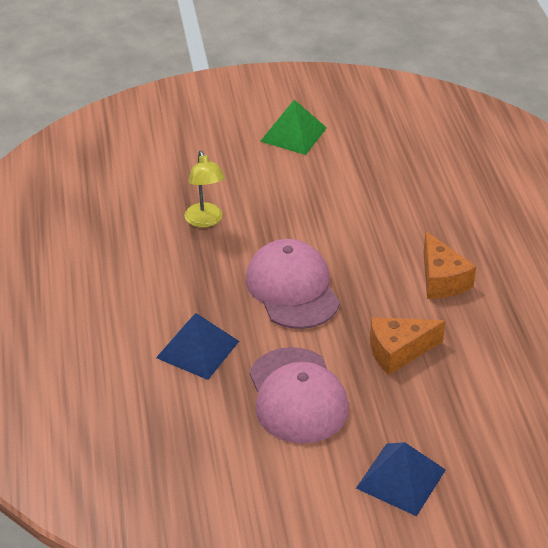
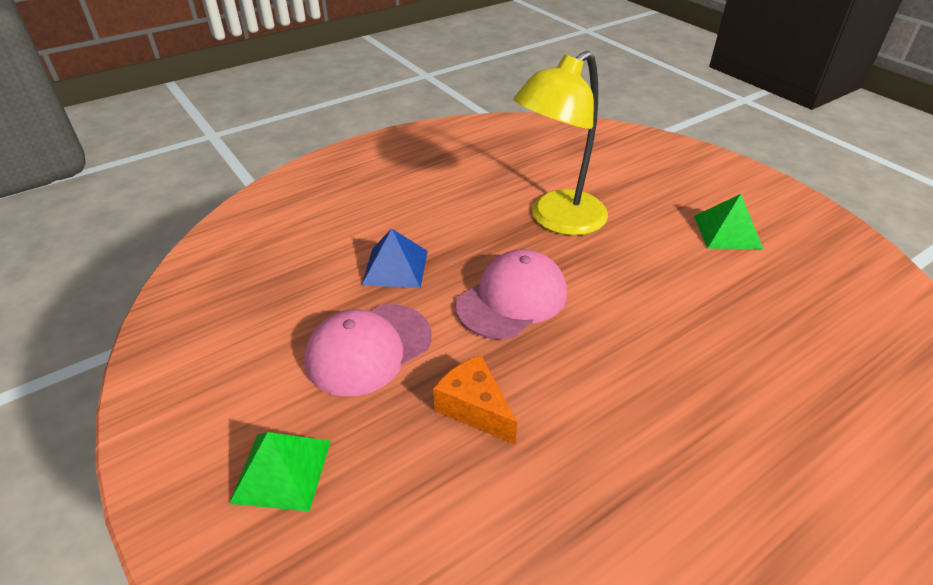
camera: 65 degrees right, 0 degrees up
yellow lamp [184,151,225,228] -> yellow lamp [513,51,608,236], size x2.07
blue pyramid [356,442,446,516] -> green pyramid [229,432,331,511]
orange cheese [423,231,476,299] -> none

